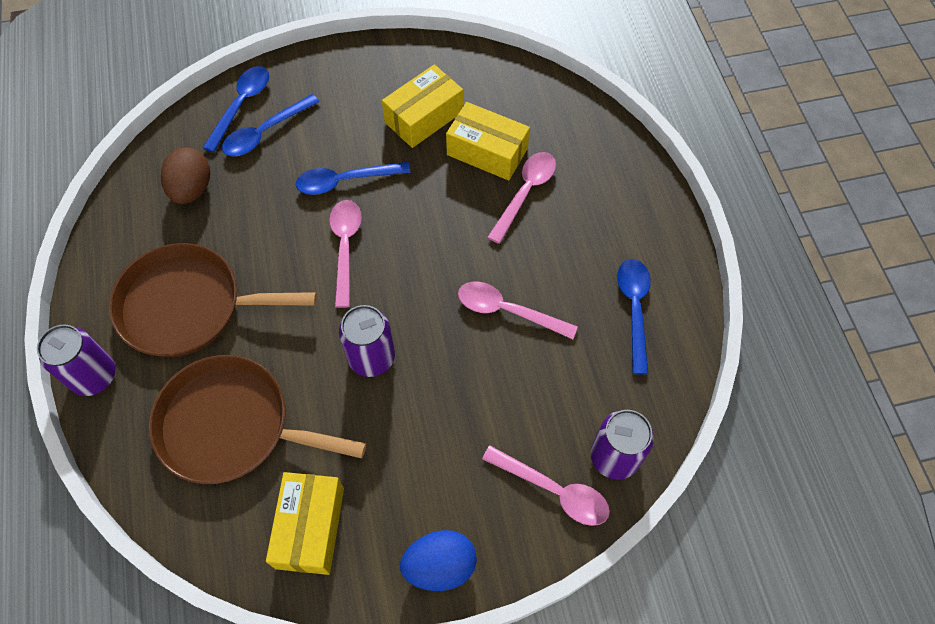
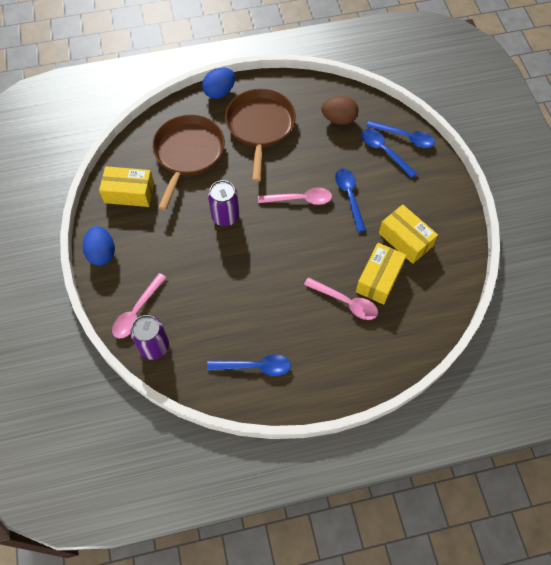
camera: 90 degrees right, 0 degrees up
purple can [37,324,116,396] -> blue egg [202,68,235,99]
pink spoon [458,282,578,339] -> none

